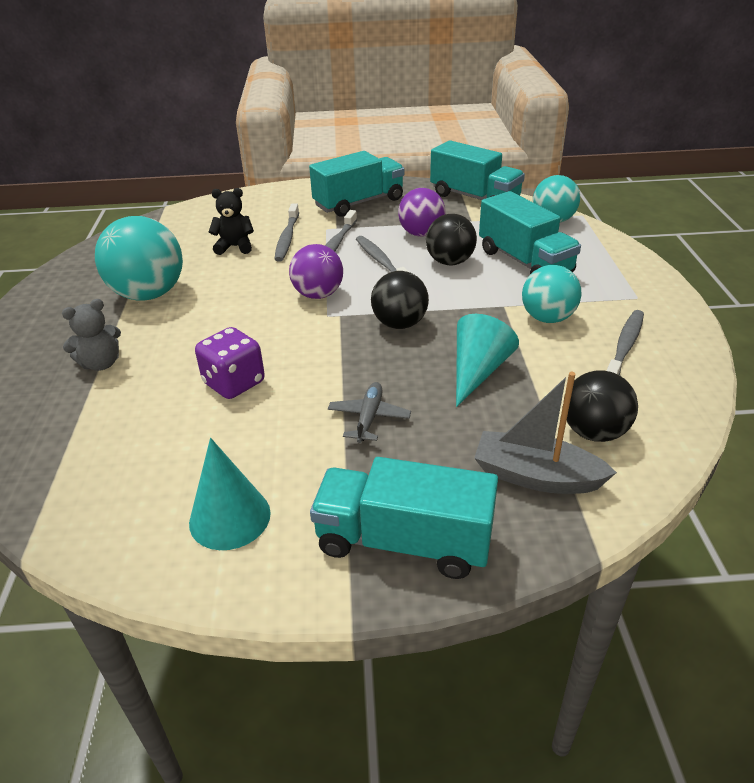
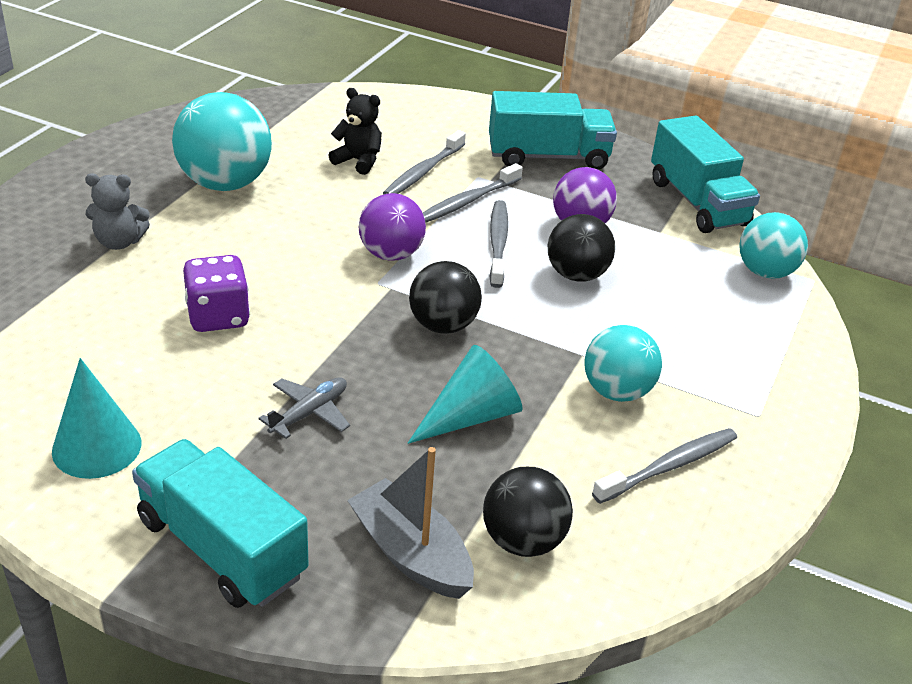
camera: 25 degrees right, 0 degrees up
turquoise truck [479,191,581,274] -> none

